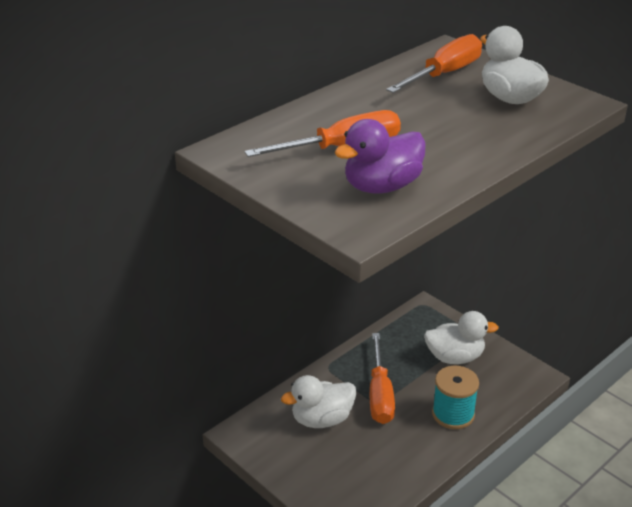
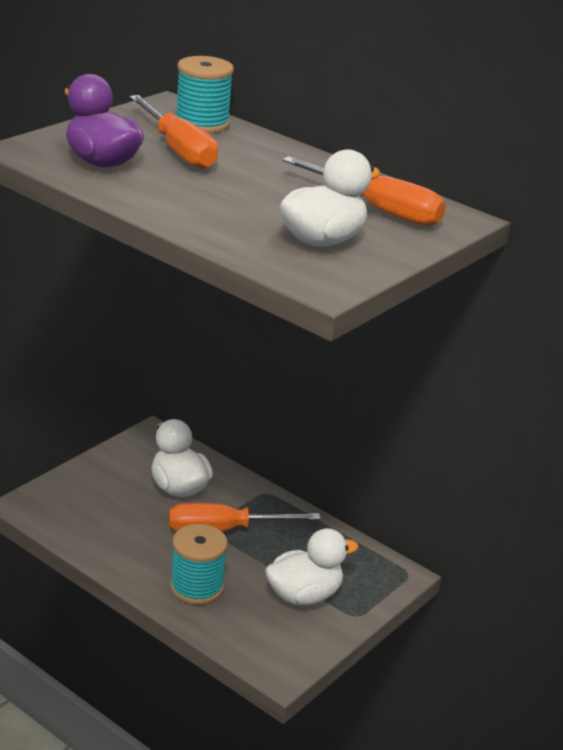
camera: 80 degrees right, 5 degrees down
white duck [424,311,499,364] -> white duck turned 105 degrees counterclockwise [265,528,359,605]
none -> turquoise spool [176,56,234,133]

